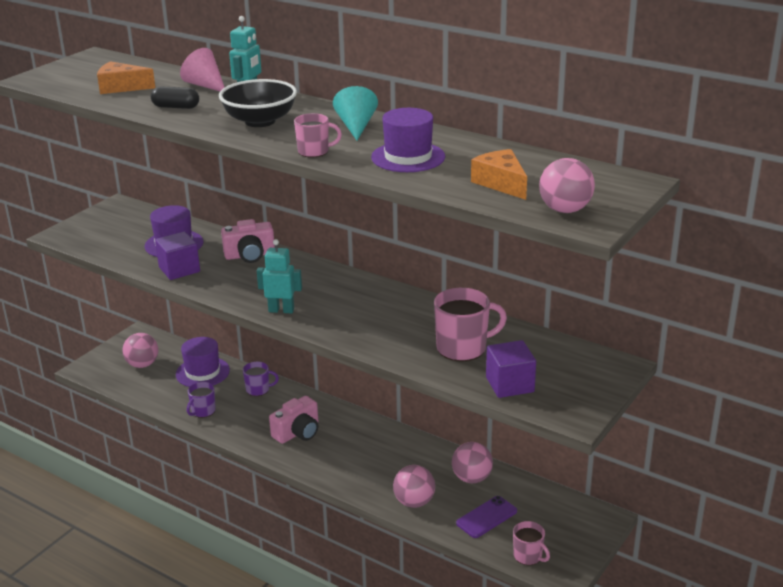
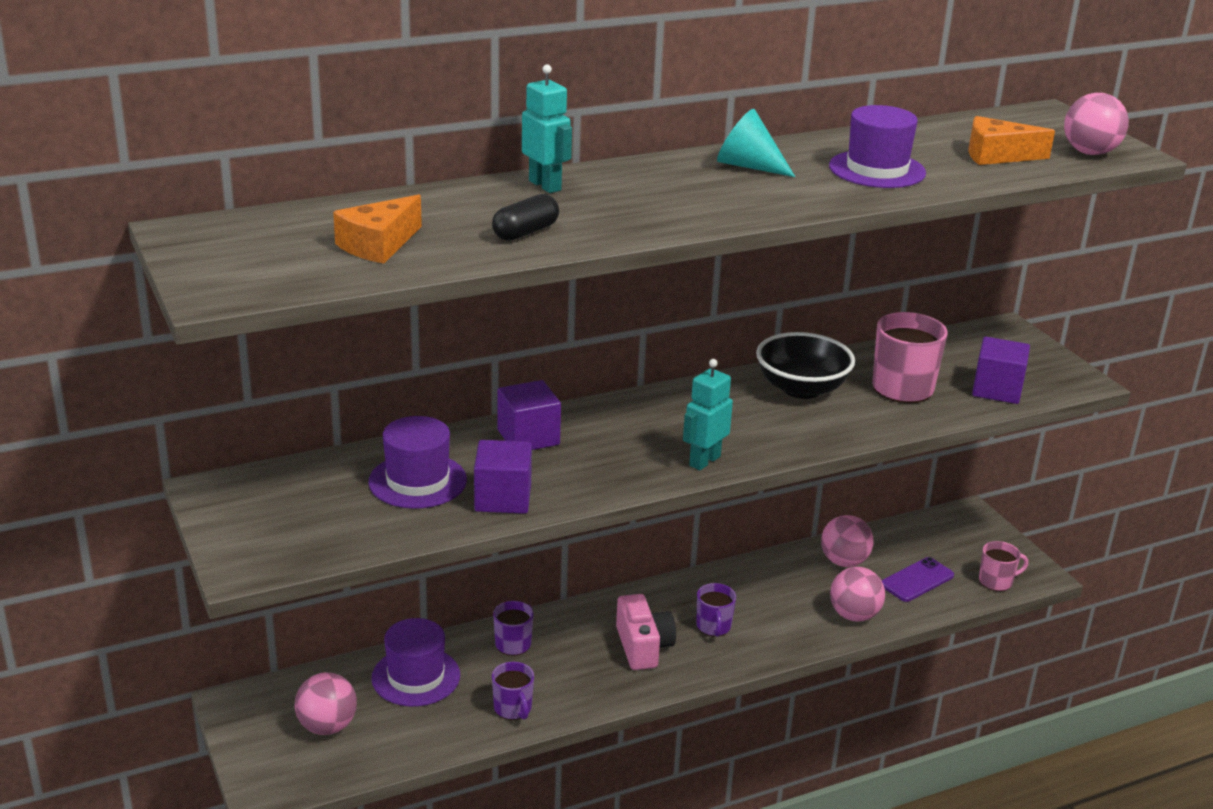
camera: 60 degrees left, 0 degrees up
pink cone [180,48,225,91] -> none
black bowl [219,79,297,127] -> black bowl moved to [756,332,855,399]
pink camera [221,219,275,263] -> purple cube [497,380,561,450]
pink mug [294,113,342,157] -> none
purple phone [456,496,517,538] -> purple phone turned 60 degrees clockwise [881,557,954,602]
none -> purple mug [696,583,736,637]

